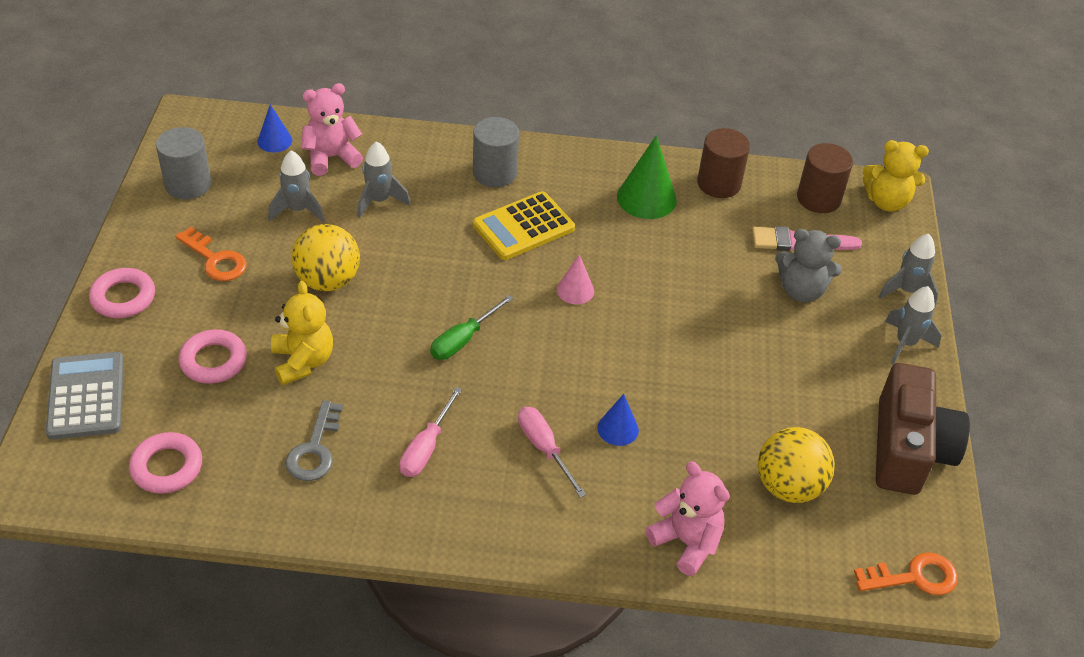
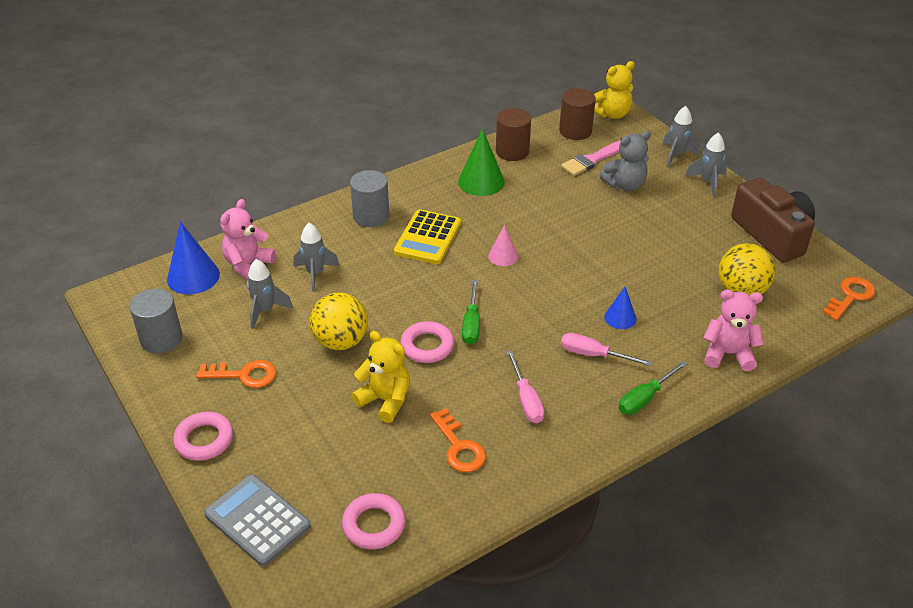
camera: 35 degrees left, 5 degrees down
pink ring [179,329,247,384] -> pink ring moved to [400,321,454,363]
blue cone [257,104,292,152] -> blue cone [167,222,220,295], size x1.70
grey key [285,400,343,481] -> orange key [430,408,486,472]
none -> green screwdriver [619,361,688,415]

